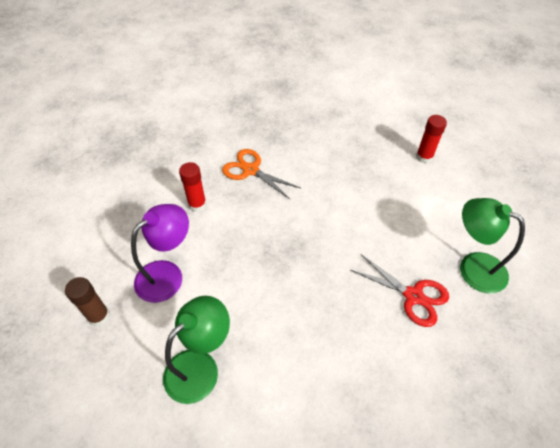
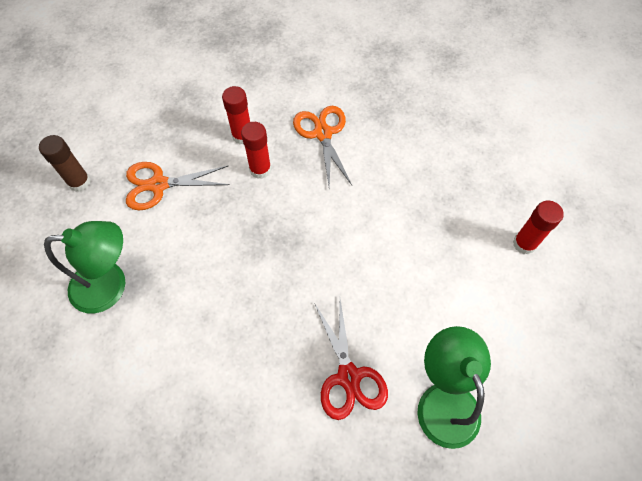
camera: 40 degrees right, 10 degrees up
purple lamp [131,204,189,303] -> orange scissors [126,162,230,210]
none -> red glue stick [241,122,271,179]

